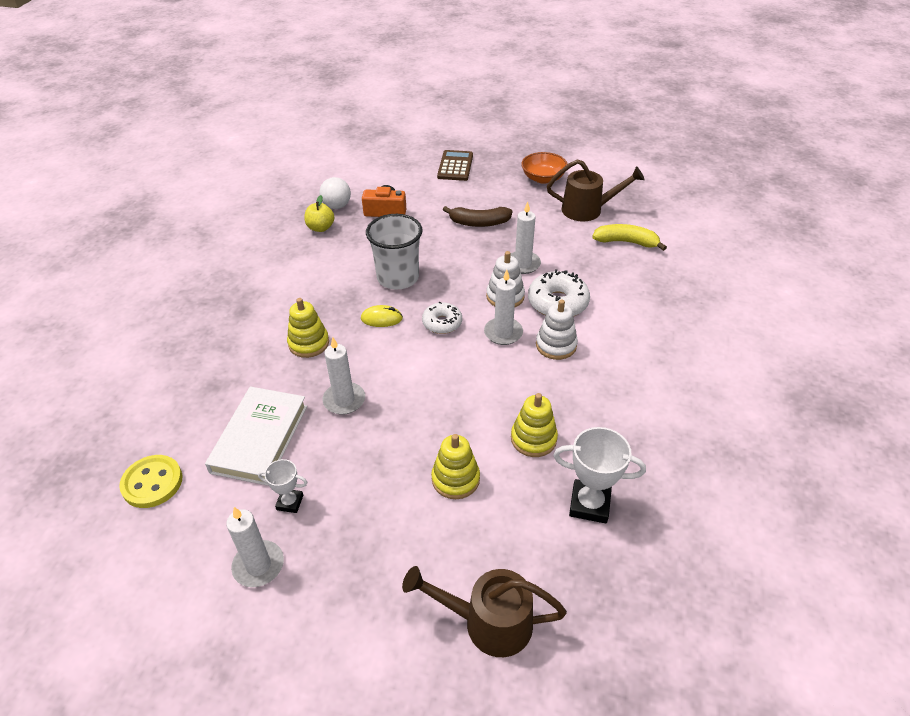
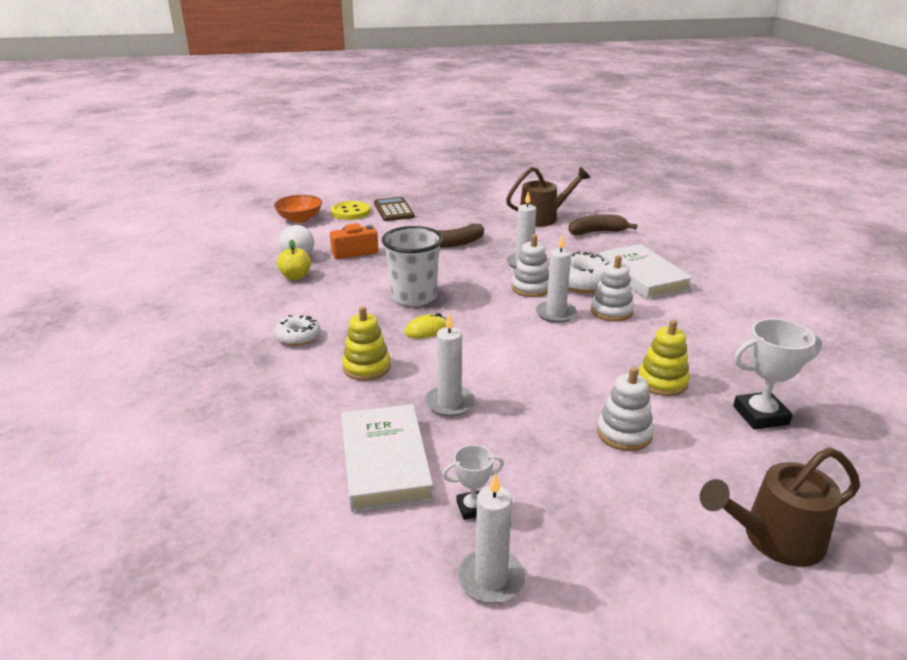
camera: 25 degrees left, 15 degrees down
yellow button [119,455,183,508] -> yellow button moved to [331,201,370,220]
white donut [422,302,462,334] -> white donut moved to [274,315,320,346]
yellow stacking toy [431,434,480,499] -> white stacking toy [597,367,654,451]
orange bowl [521,152,568,184] -> orange bowl moved to [274,195,322,223]
yellow banana [592,224,667,251] -> brown banana [568,214,637,235]
none -> white book [599,244,693,300]

